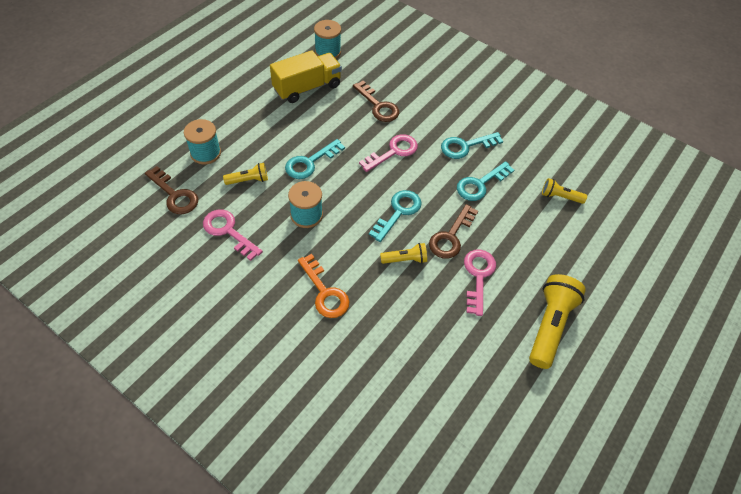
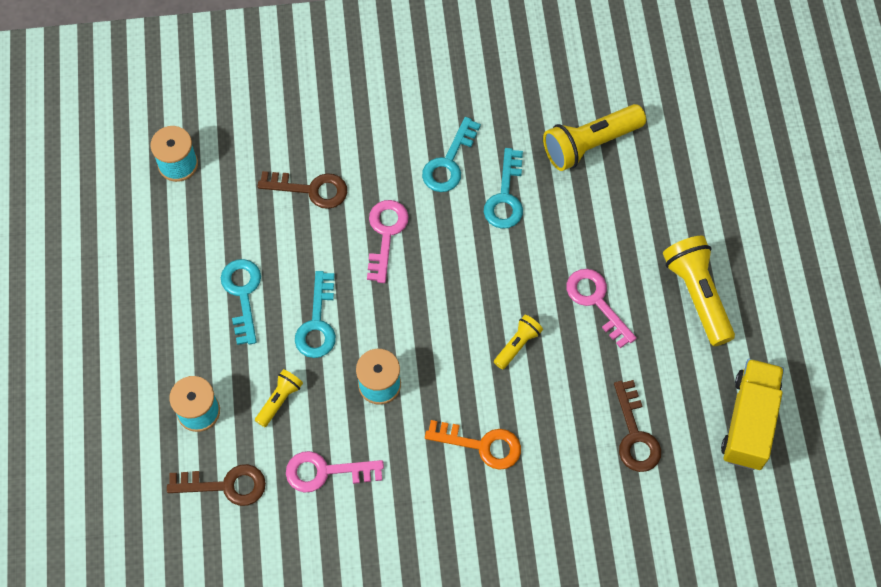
camera: 40 degrees left, 10 degrees up
yellow truck [270,50,342,103] -> yellow truck moved to [721,359,784,470]
turquoise key [369,190,422,242] -> turquoise key moved to [221,259,261,345]
brown key [429,204,478,259] -> brown key moved to [614,380,661,472]
yellow flashlight [542,178,587,204] -> yellow flashlight [543,104,646,171], size x1.88

